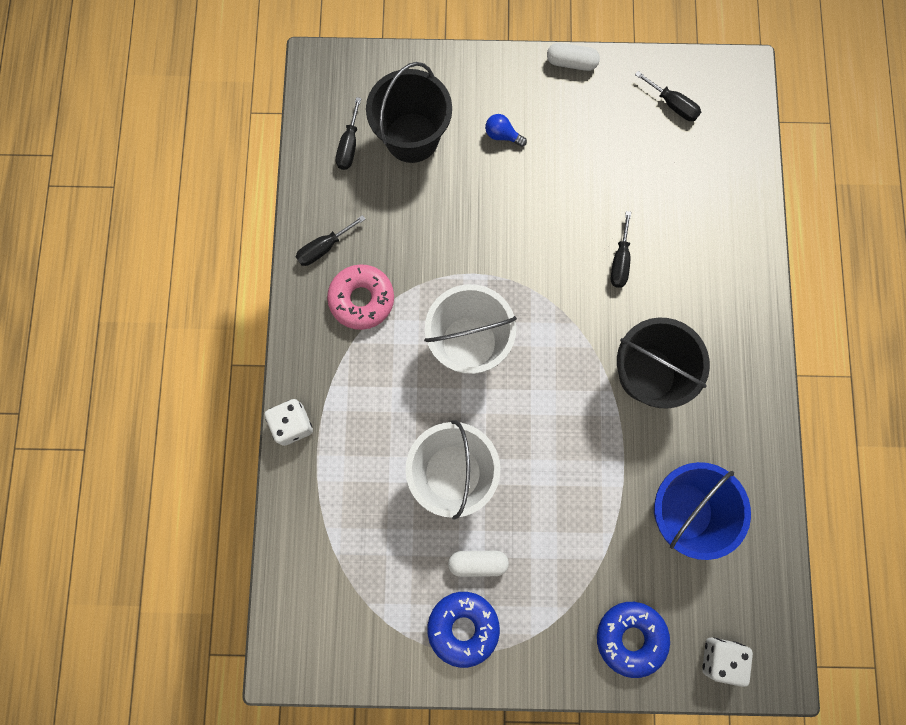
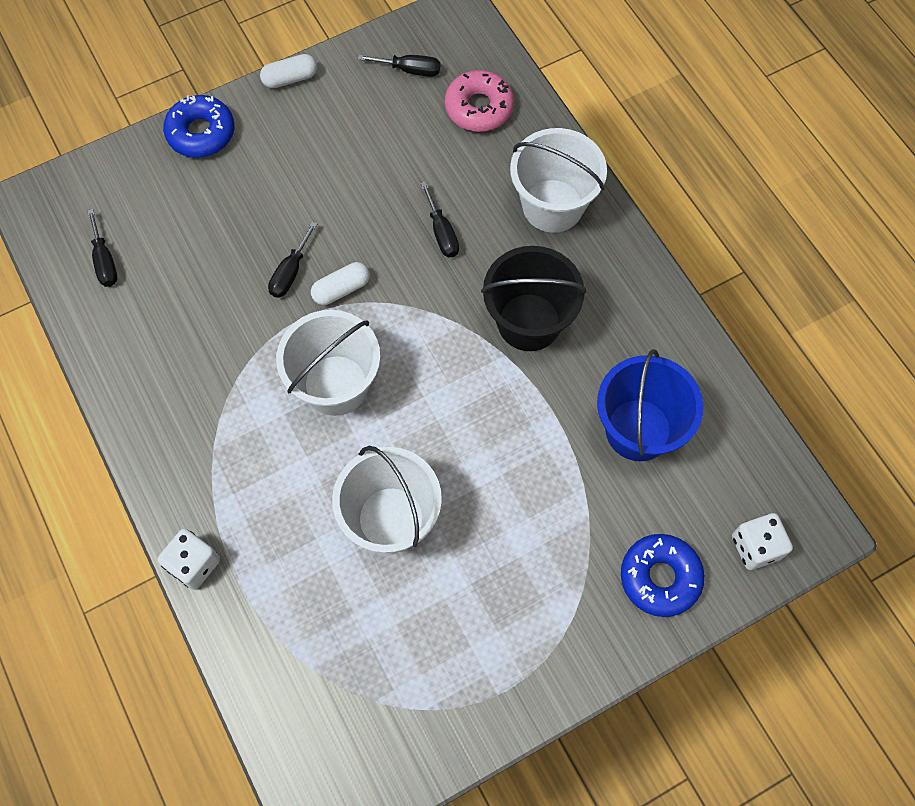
camera: 30 degrees left, 10 degrees down
black screwdriver [296,215,366,266] -> black screwdriver moved to [268,221,318,298]
pink donut [327,264,394,330] -> pink donut moved to [445,70,514,132]
black bucket [366,62,452,163] -> none
blue donut [427,592,500,668] -> blue donut moved to [163,95,234,158]
white capsule [448,551,509,577] -> white capsule moved to [311,262,370,305]
blue light bulb [485,114,527,147] -> none
none -> white bucket [510,128,607,233]

